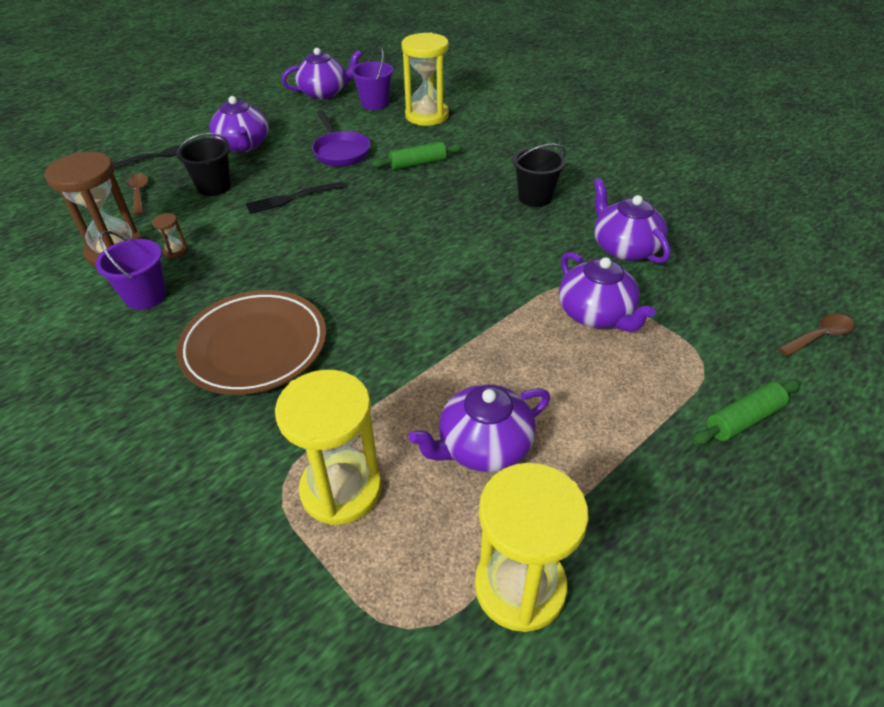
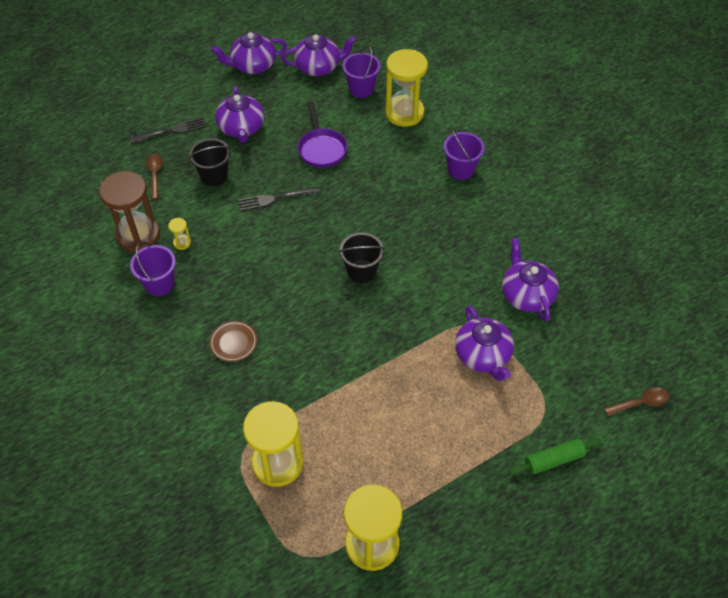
camera: 10 degrees right, 10 degrees up
brown hourglass [152,213,188,259] -> yellow hourglass [168,218,191,250]
brown plate [176,290,326,395] -> brown plate [210,321,257,362], size x0.46
green rolling pin [371,142,463,170] -> none
purple teapot [408,384,550,472] -> purple teapot moved to [211,32,287,74]
black bucket [513,143,566,207] -> black bucket moved to [339,233,385,283]
none -> purple bucket [444,129,485,180]

